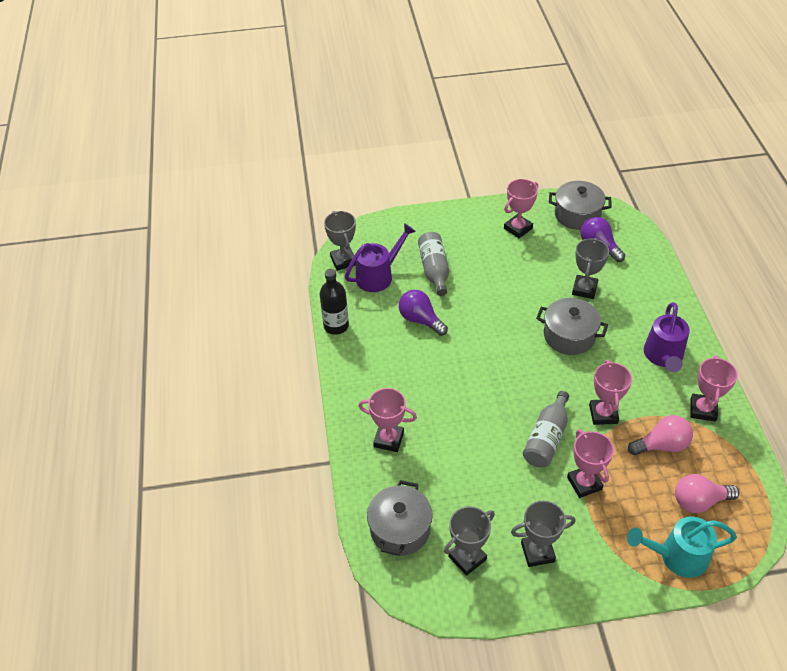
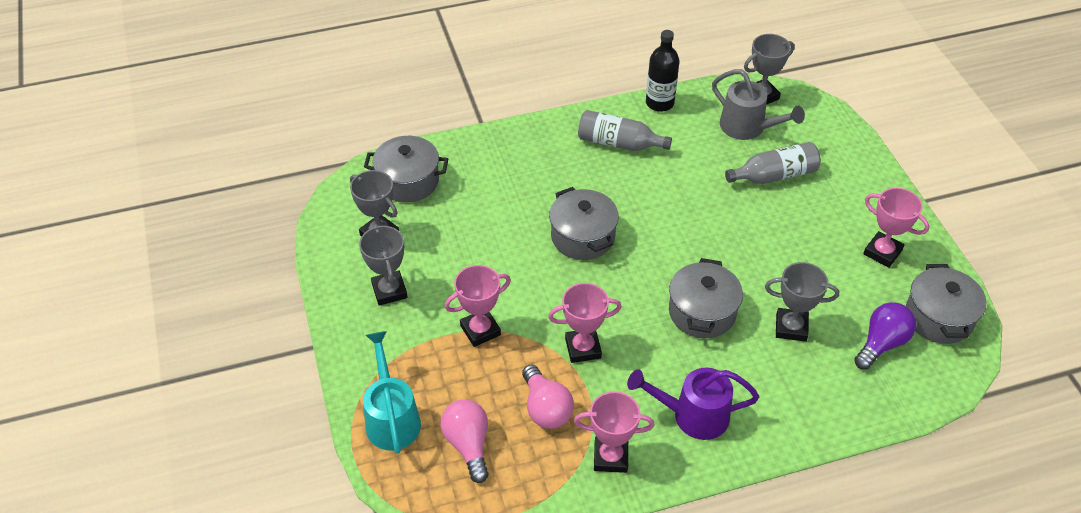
camera: 80 degrees right, 0 degrees up
purple watering can [345,223,416,292] -> grey watering can [712,69,805,140]
pink trophy [359,388,417,452] -> none
purple light bulb [399,290,448,336] -> none
grey bottle [523,391,569,468] -> grey bottle moved to [578,110,672,151]
none -> grey pot [549,187,619,260]

